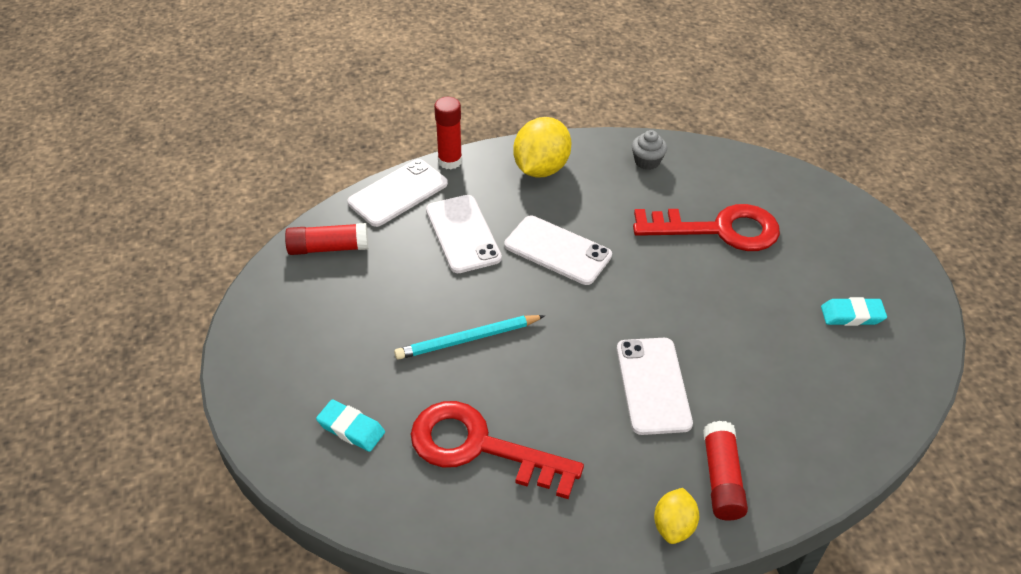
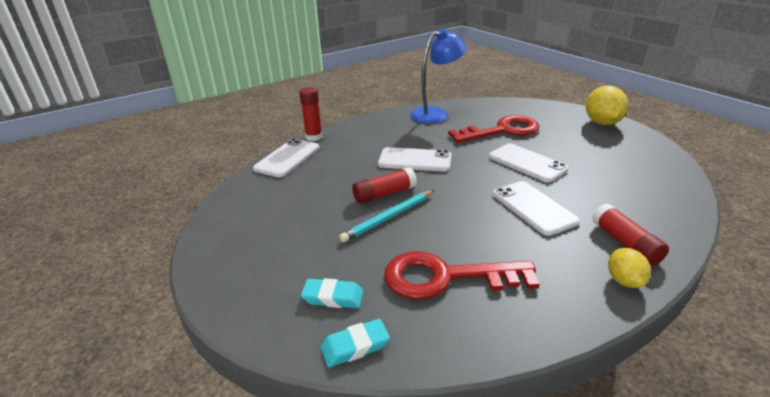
camera: 20 degrees left, 15 degrees down
red glue stick [285,223,368,255] -> red glue stick moved to [352,167,417,204]
white phone [426,195,502,273] -> white phone moved to [489,143,569,182]
yellow lemon [513,117,571,178] -> yellow lemon moved to [586,85,628,125]
grey cupcake [632,130,667,170] -> blue lamp [410,28,467,123]
turquoise eraser [821,297,887,326] -> turquoise eraser moved to [321,319,390,367]

